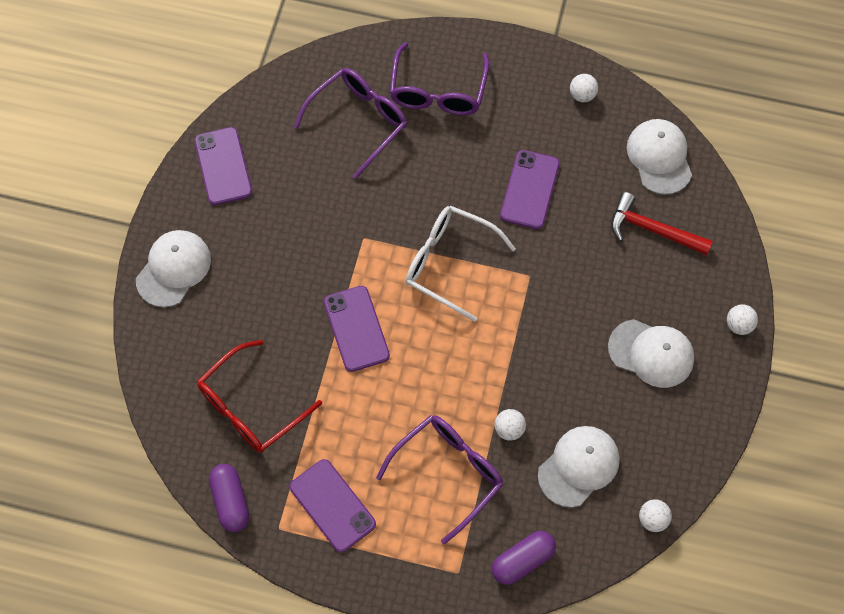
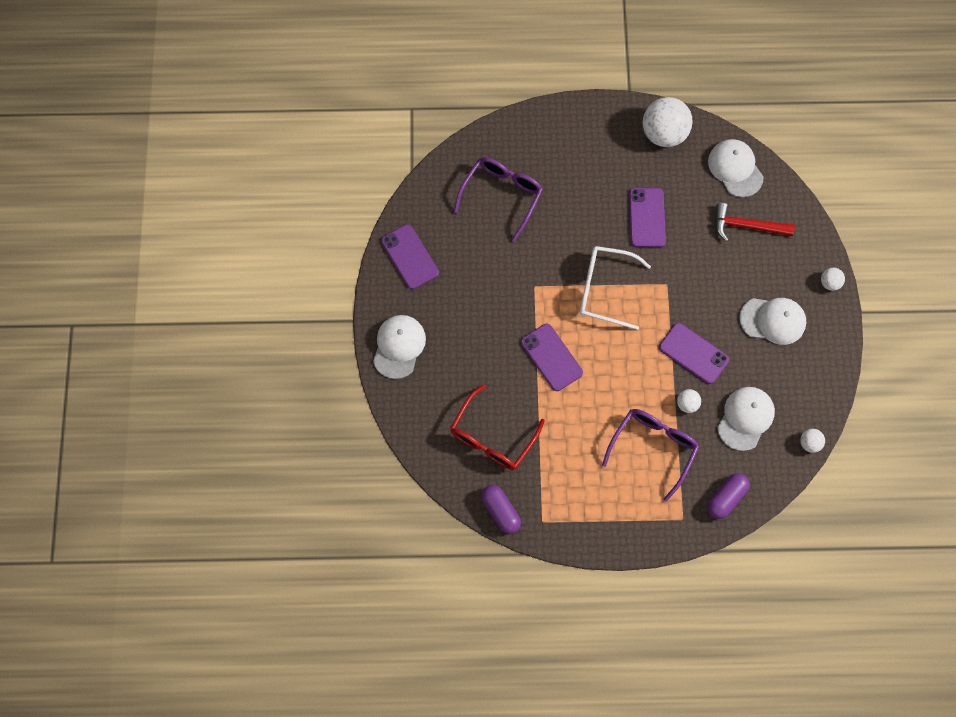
camera: 15 degrees left, 5 degrees up
purple phone [290,459,376,552] -> purple phone moved to [659,323,729,384]
purple glasses [389,42,489,115] -> none
white ball [570,74,598,102] -> white ball [643,97,693,147], size x2.20

